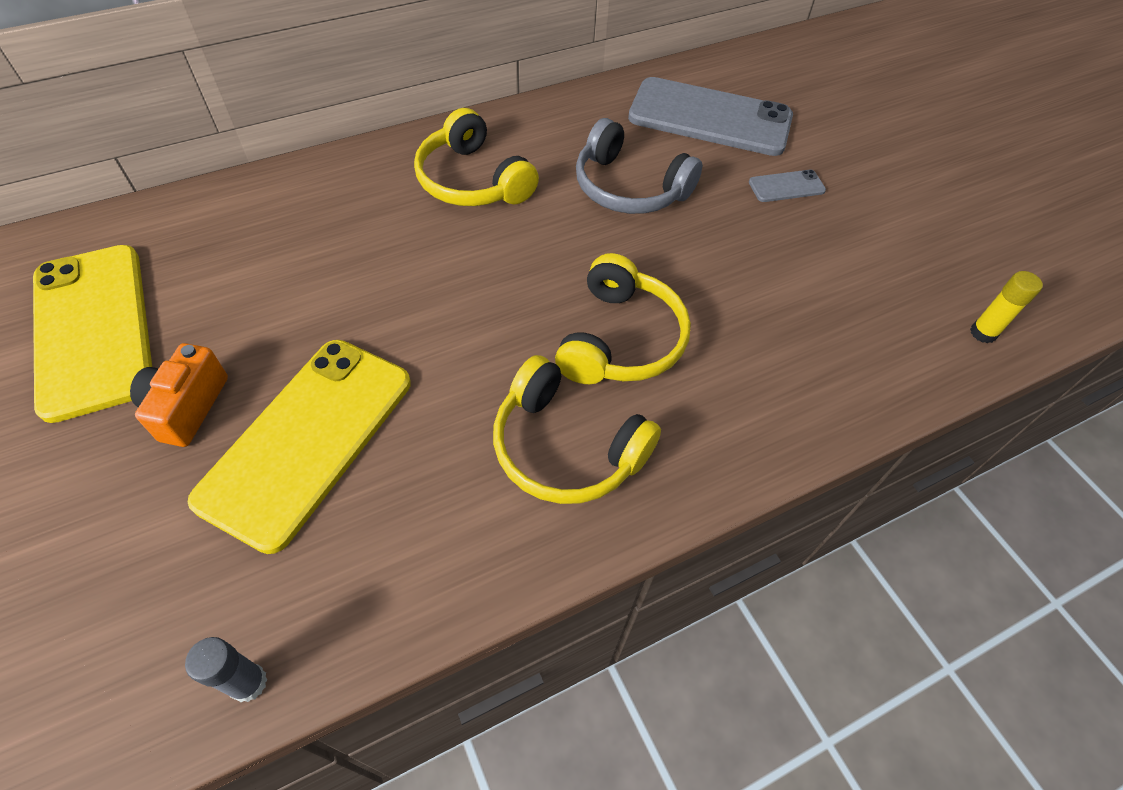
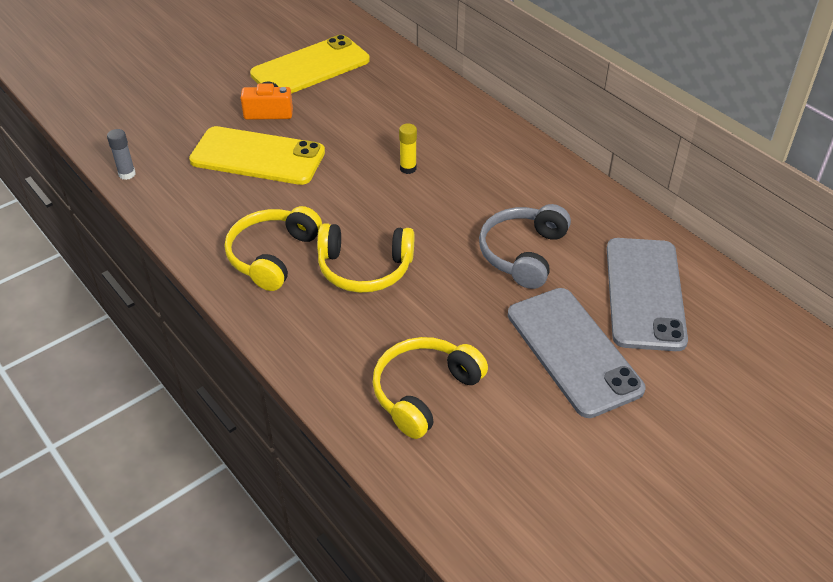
camera: 80 degrees right, 10 degrees down
yellow headphones [414,108,539,206] -> yellow headphones moved to [373,337,488,439]
grey phone [749,169,826,202] -> grey phone [508,288,645,418], size x2.36
yellow glue stick [970,271,1043,343] -> yellow glue stick moved to [399,123,417,174]

